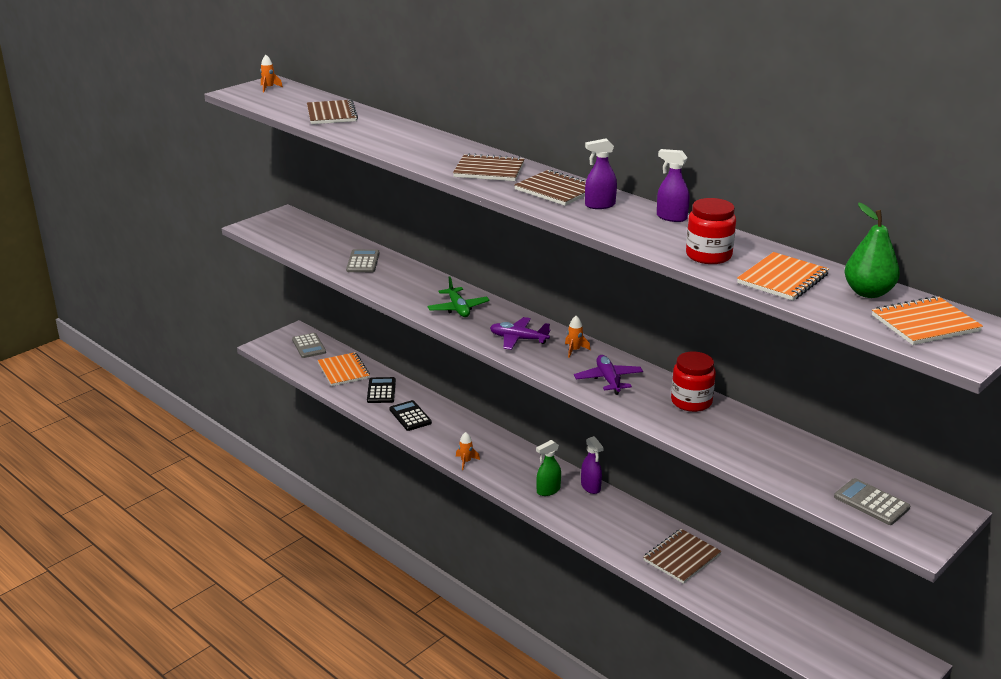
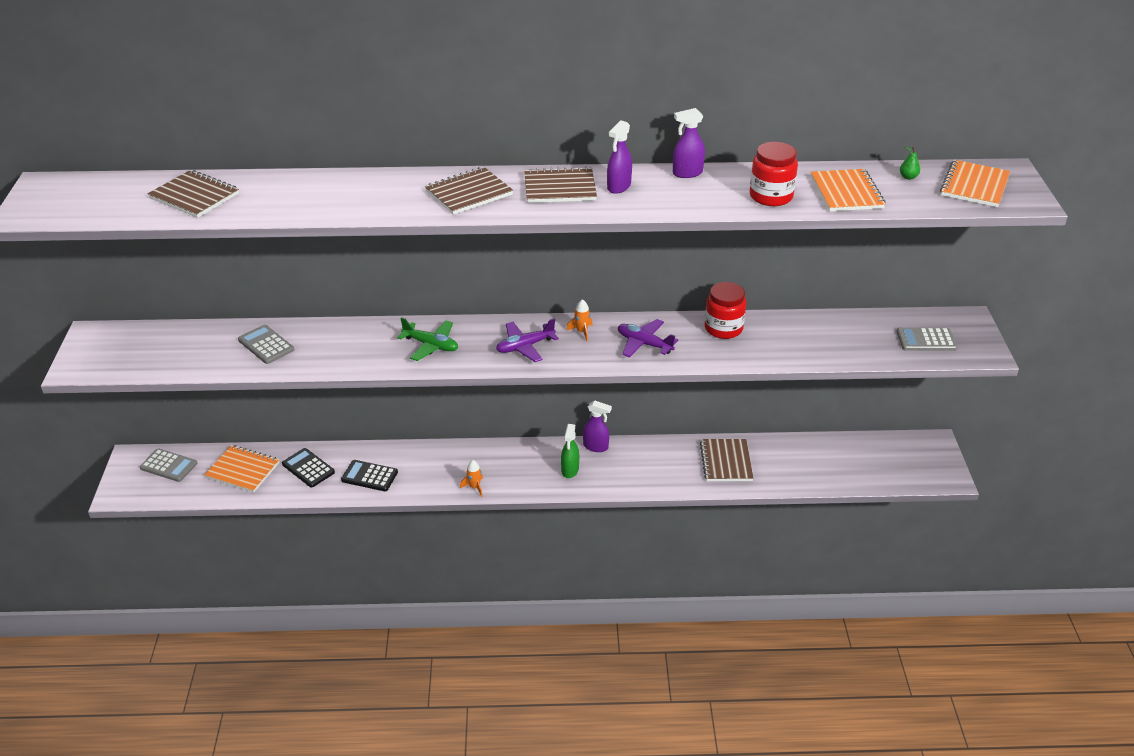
camera: 45 degrees left, 10 degrees up
orange rocket [260,55,283,92] -> none
green pear [845,202,900,298] -> green pear [900,147,920,180], size x0.44

